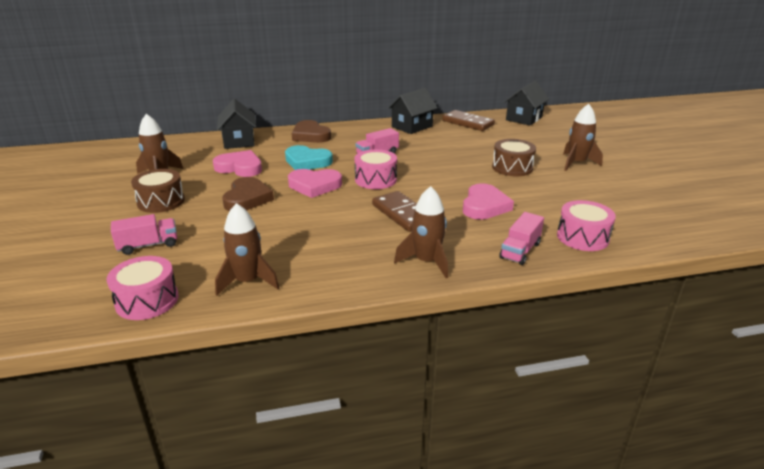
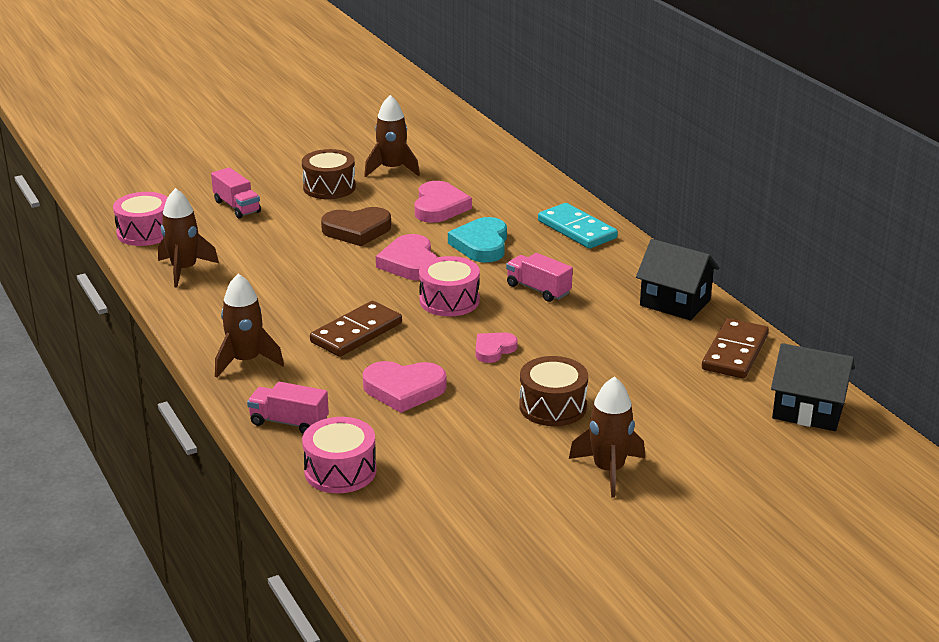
camera: 75 degrees right, 0 degrees up
black house [217,99,256,149] -> none
brown heart [292,120,331,143] -> turquoise domino [538,203,618,249]
none -> pink heart [476,332,518,363]

